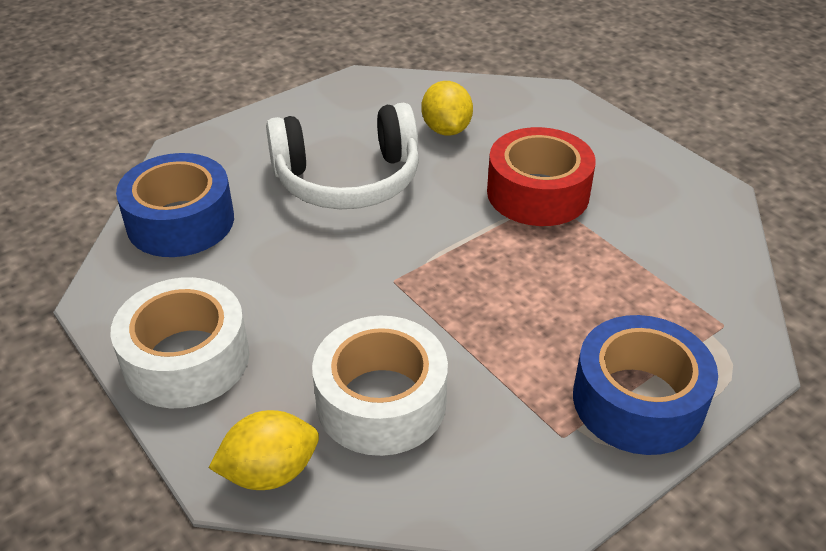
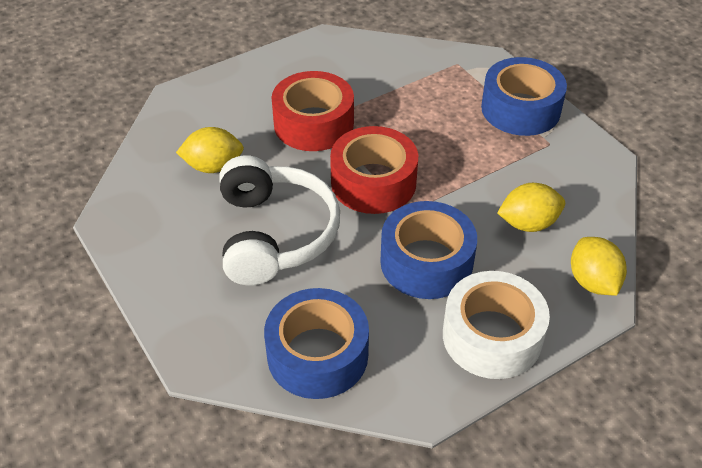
camera: 85 degrees left, 5 degrees up
white tape [312,316,448,456] -> yellow lemon [497,183,565,232]
none -> red tape [330,126,418,214]
none -> blue tape [380,201,477,299]

